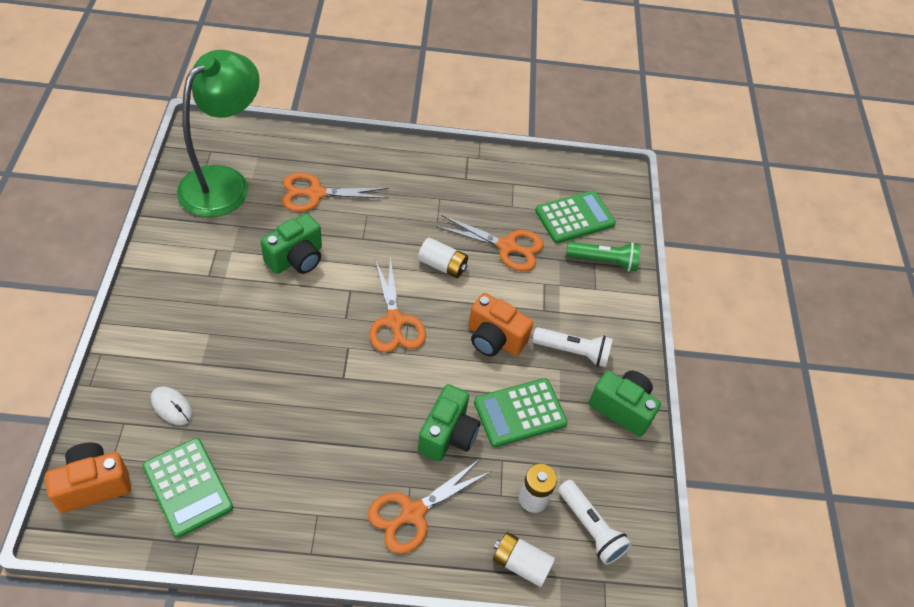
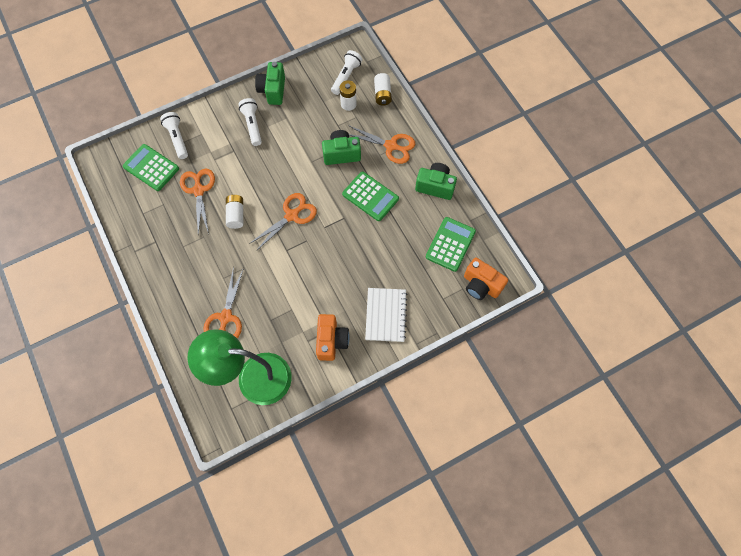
camera: 115 degrees left, 15 degrees up
white mouse [151,386,193,425] -> none
green camera [261,213,322,274] -> green camera moved to [415,163,457,200]
orange scissors [282,172,389,212] -> orange scissors turned 45 degrees clockwise [203,266,244,338]
orange camera [468,293,533,357] -> orange camera moved to [316,314,349,361]
green calculator [474,378,568,447] -> green calculator moved to [342,172,399,221]
green flashlight [566,242,640,272] -> white flashlight [160,112,188,159]
none -> white notebook [365,288,407,342]

